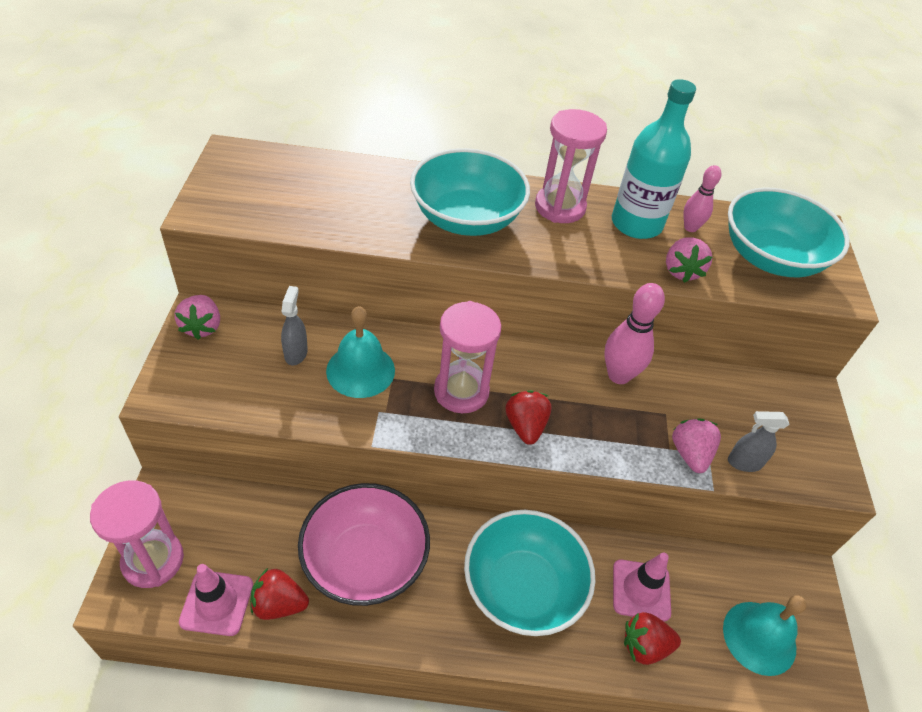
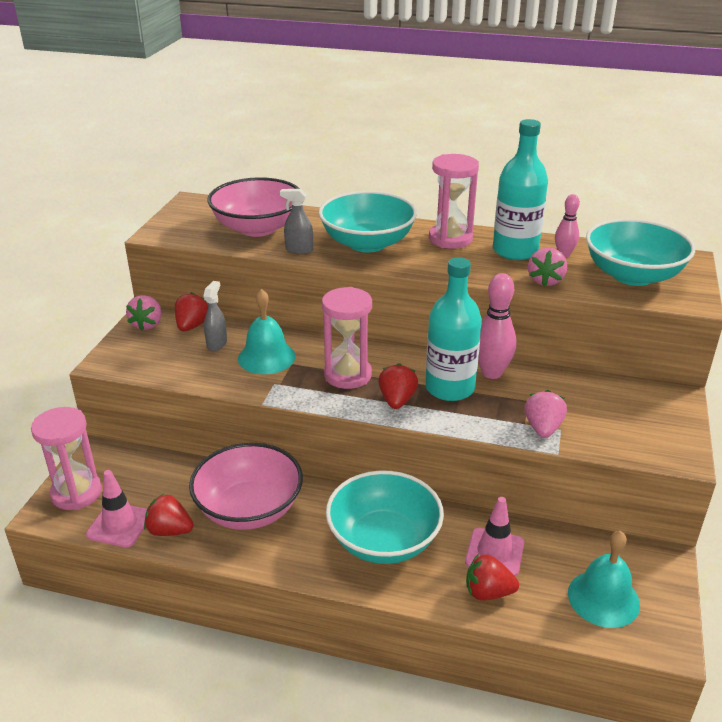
camera: 15 degrees right, 15 degrees down
grey spray bottle [728,411,790,472] -> grey spray bottle moved to [280,189,313,254]
none -> red strawberry [175,292,208,332]
none -> pink bowl [207,177,300,237]
none -> turquoise bottle [425,257,482,401]

